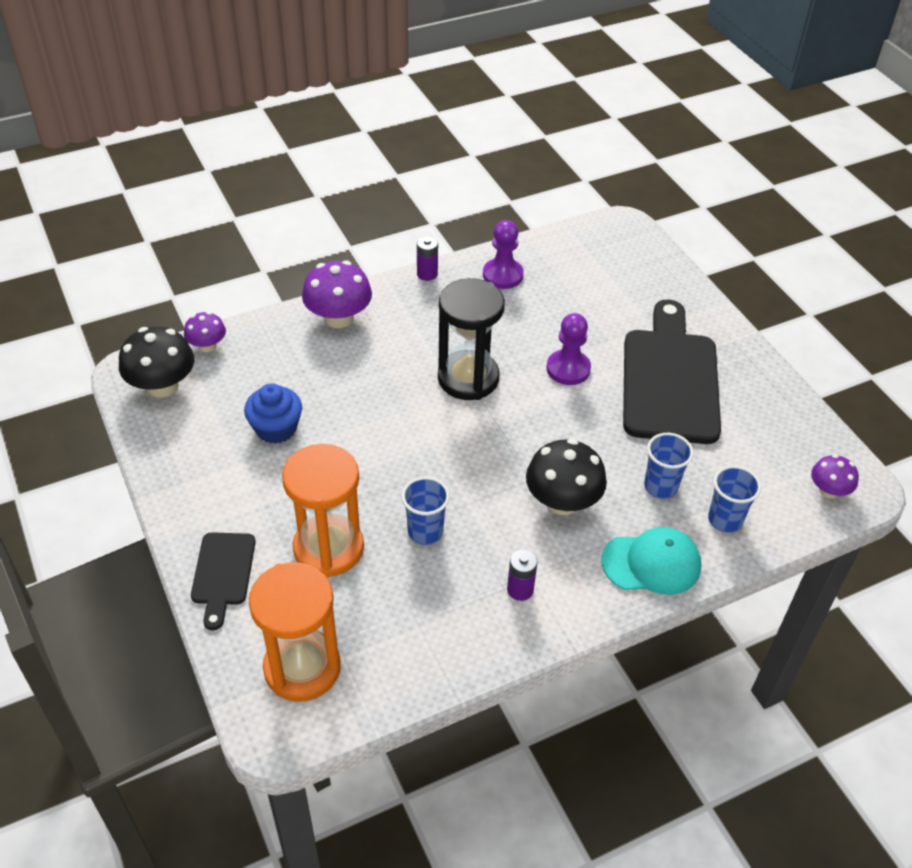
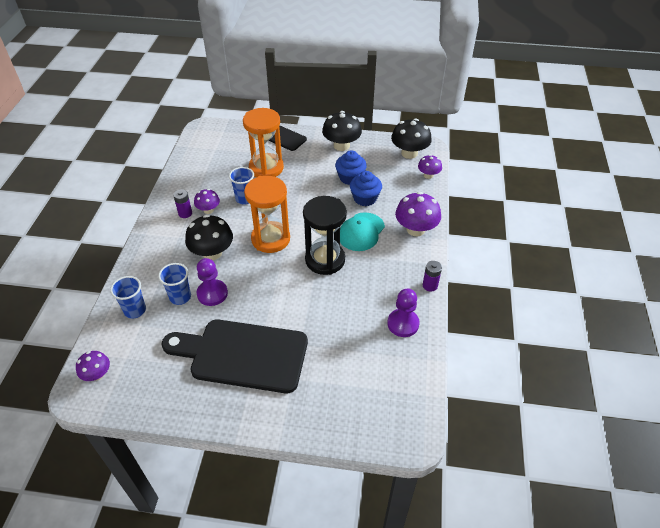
camera: 125 degrees right, 0 degrees up
orange hourglass [249,562,341,702] -> orange hourglass moved to [244,176,290,253]
purple pawn [547,313,591,385] -> purple pawn moved to [197,258,228,306]
turquoise cap [601,527,701,595] -> turquoise cap moved to [340,212,385,251]
black cutting board [623,300,721,444] -> black cutting board turned 150 degrees clockwise [161,320,308,393]
none -> purple mushroom [194,189,220,214]
none -> black mushroom [322,111,362,151]
none -> blue cupcake [350,171,382,206]

